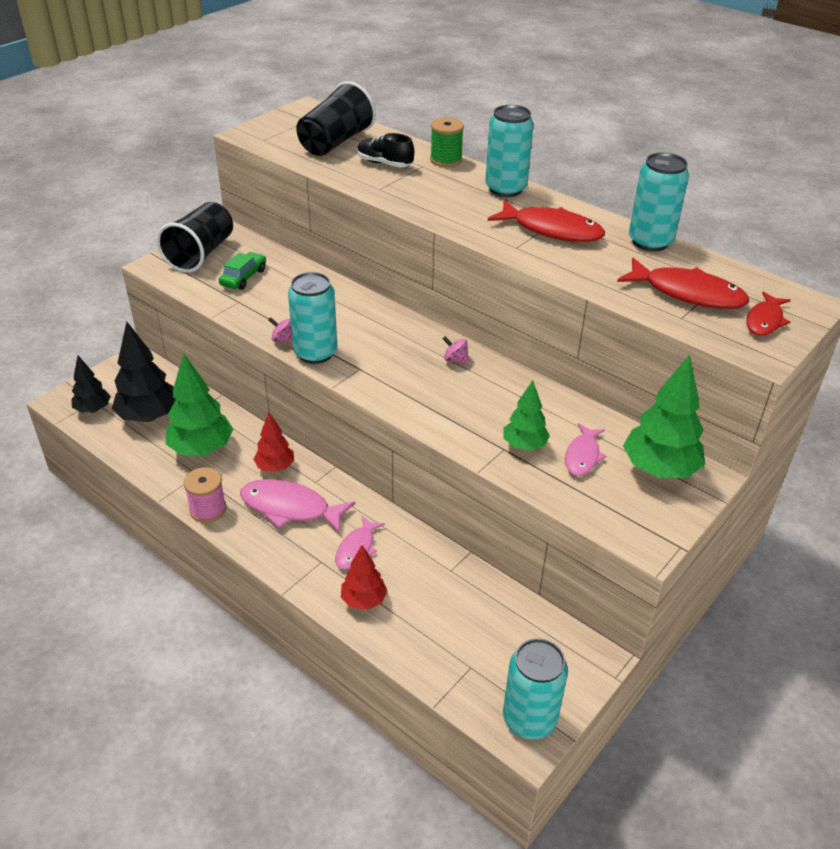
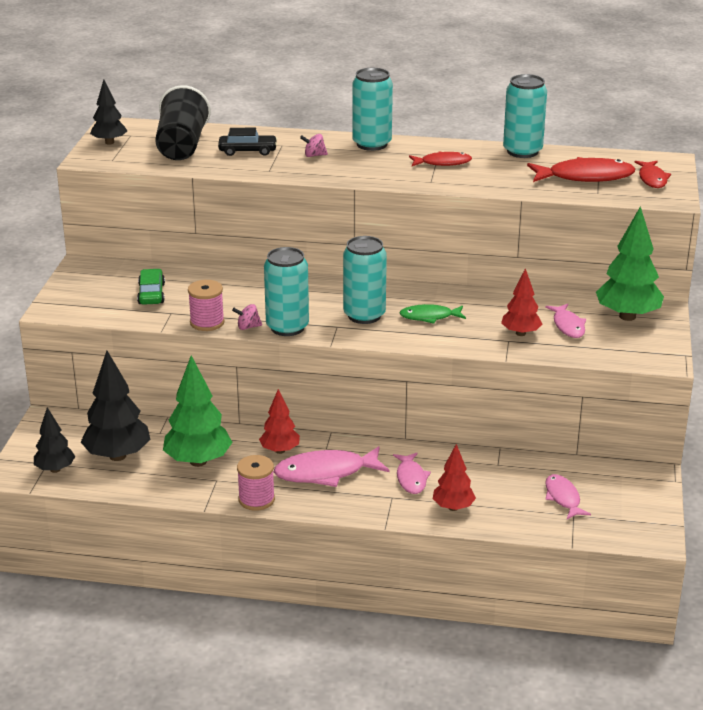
camera: 30 degrees left, 10 degrees down
black cup [157,202,233,273] -> none
black shoe [357,133,414,167] -> black car [218,128,277,156]
green spool [430,117,464,167] -> none
pink spinning top [442,336,469,364] -> pink spinning top moved to [300,134,328,157]
red fish [488,200,605,242] -> red fish [409,151,472,166], size x0.60
turquoise can [503,638,568,739] -> turquoise can moved to [343,236,387,324]
green tree [504,380,550,451] -> red tree [501,268,542,336]
none -> black tree [90,79,127,145]
none -> pink spool [188,280,225,331]
none -> green fish [399,304,466,324]
none -> pink fish [545,474,591,519]

